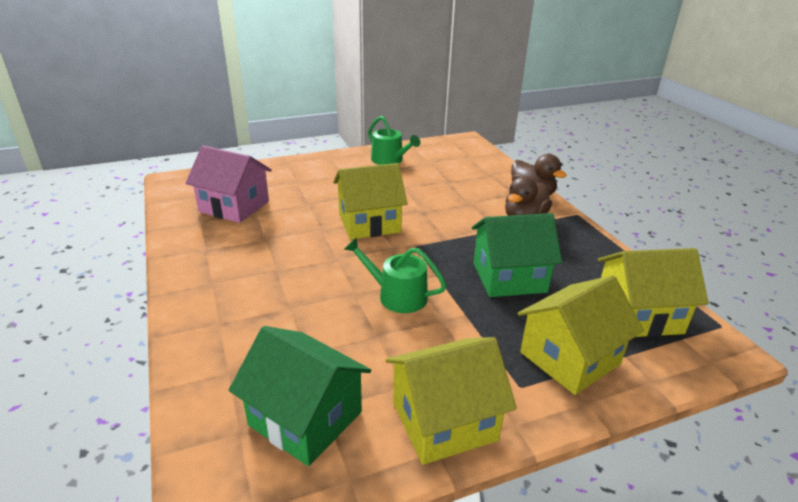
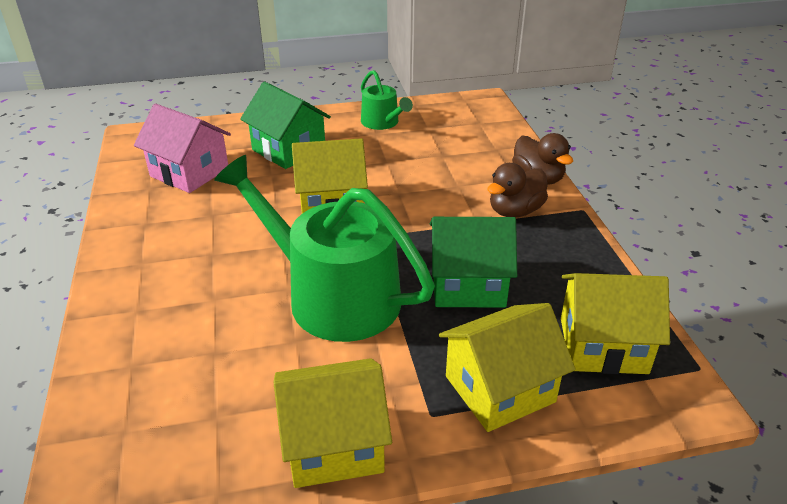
camera: 10 degrees right, 5 degrees up
green house [229,326,371,466] -> green house moved to [240,81,331,169]
green watering can [344,237,447,313] -> green watering can [214,155,435,342], size x2.04

